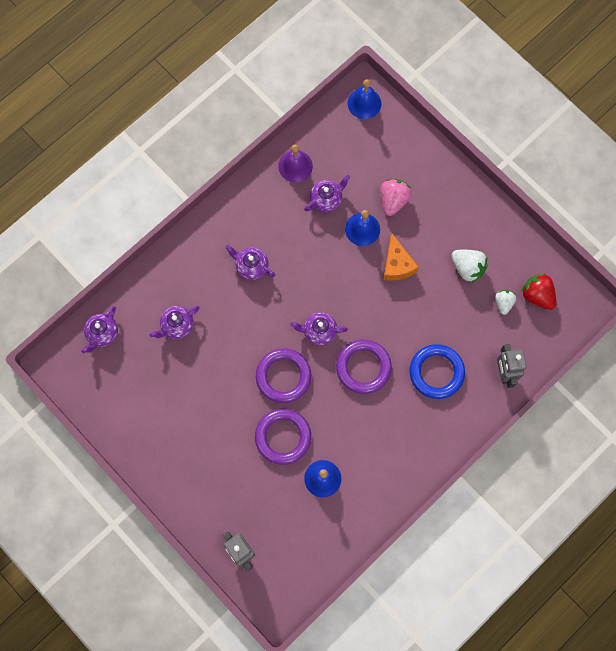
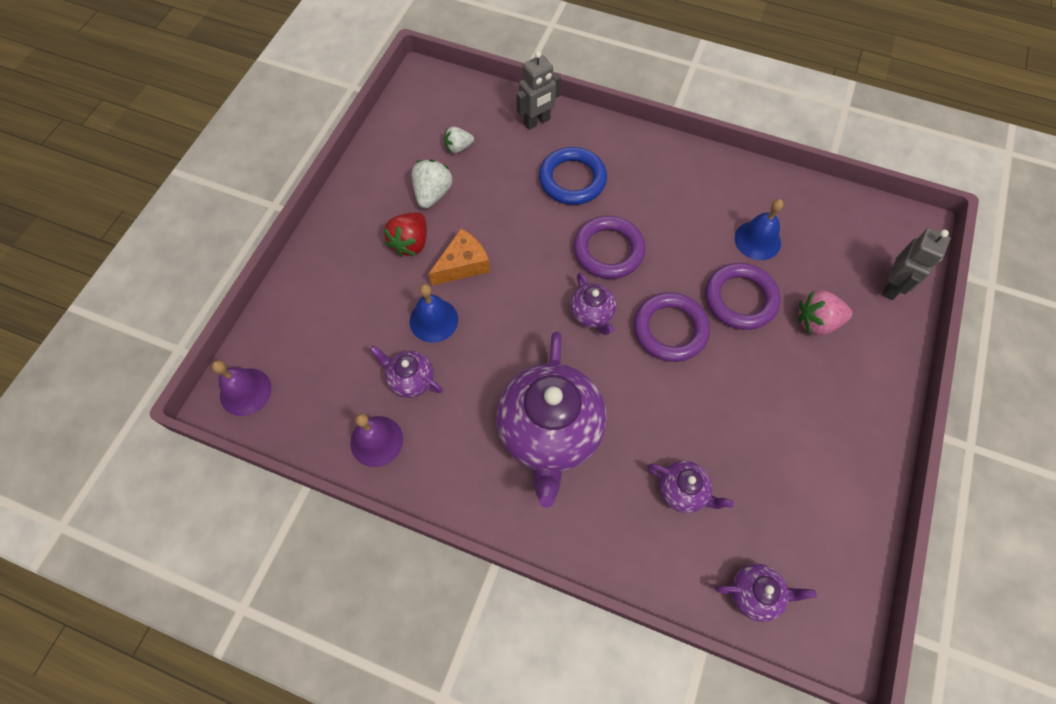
camera: 115 degrees left, 10 degrees down
purple teapot [225,245,275,280] -> purple teapot [496,332,607,508], size x2.16
blue bell [348,79,381,119] -> purple bell [212,360,272,416]
pink strawberry [380,179,412,216] -> pink strawberry moved to [798,290,852,335]
red strawberry [521,273,557,310] -> red strawberry moved to [384,212,427,257]

